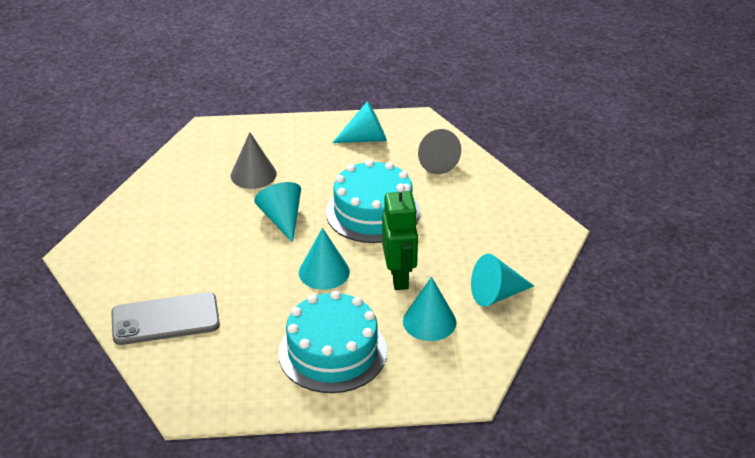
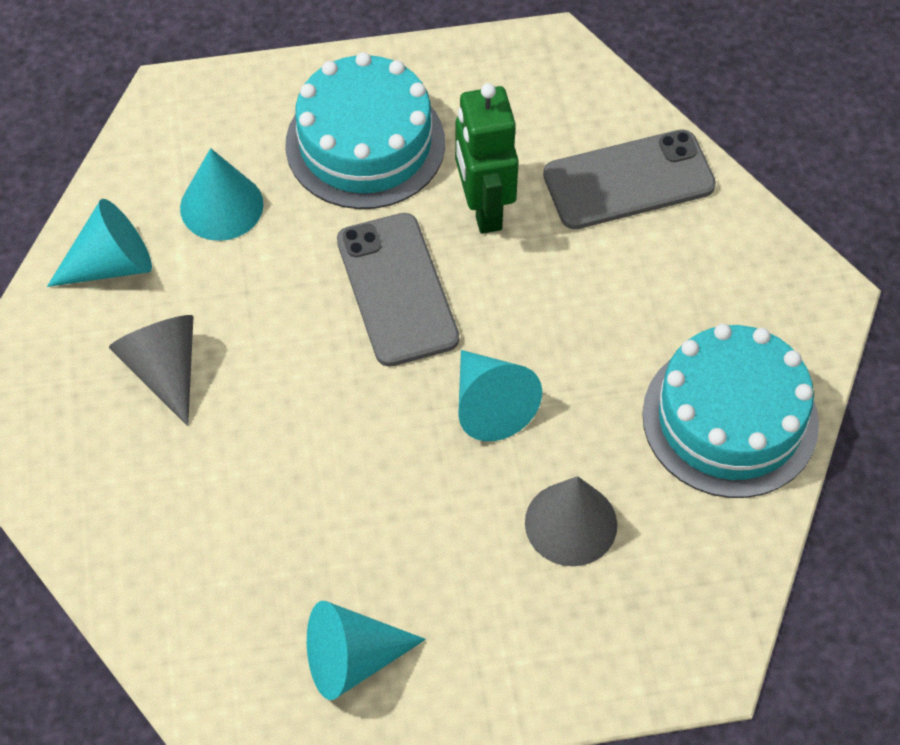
camera: 175 degrees right, 20 degrees up
turquoise cone [299,228,350,290] -> grey phone [337,213,459,367]
turquoise cake [326,159,420,243] -> turquoise cake moved to [642,324,819,498]
green robot [382,184,418,290] -> green robot moved to [455,83,519,234]
grey cone [418,129,461,174] -> grey cone moved to [109,315,194,426]

